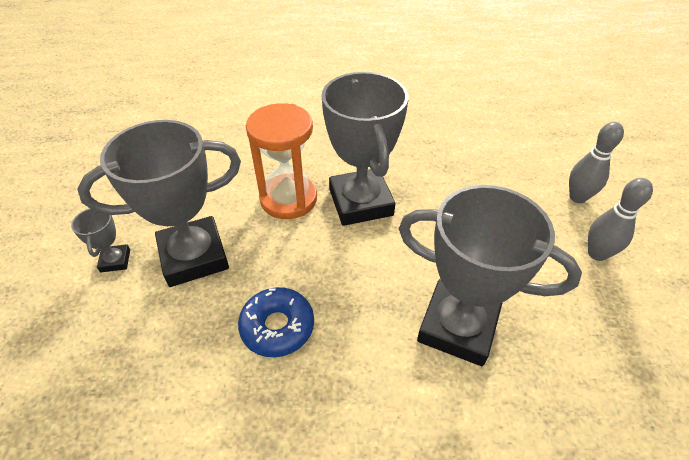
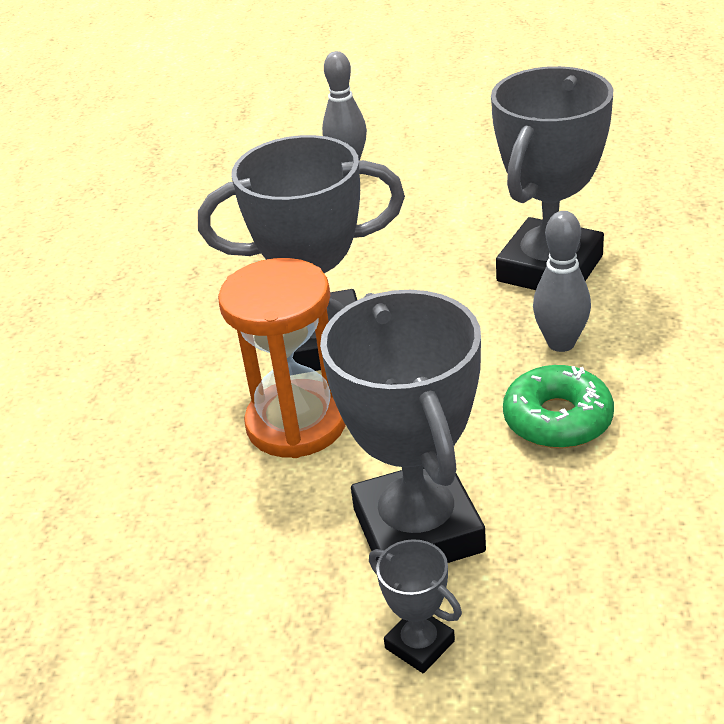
camera: 80 degrees left, 10 degrees down
grey trophy [71,208,130,273] -> grey trophy turned 45 degrees clockwise [369,539,462,673]
blue donut [238,287,314,357] -> green donut [503,365,614,449]
grey bowling pin [588,178,653,261] -> grey bowling pin moved to [533,211,591,352]

